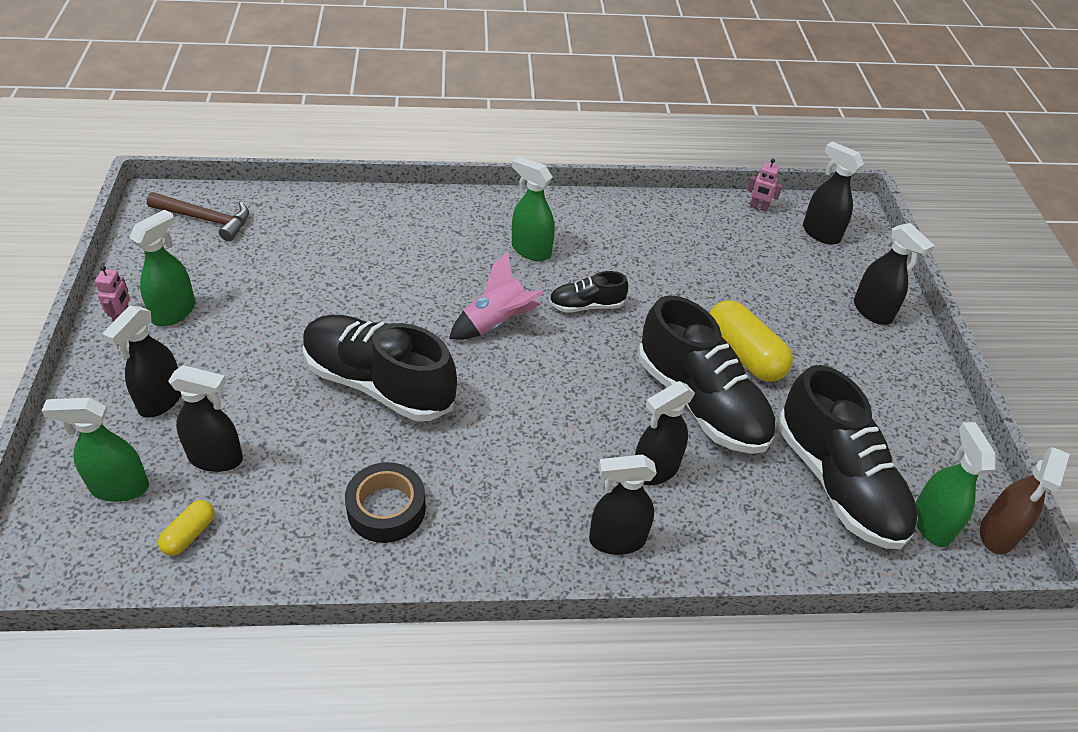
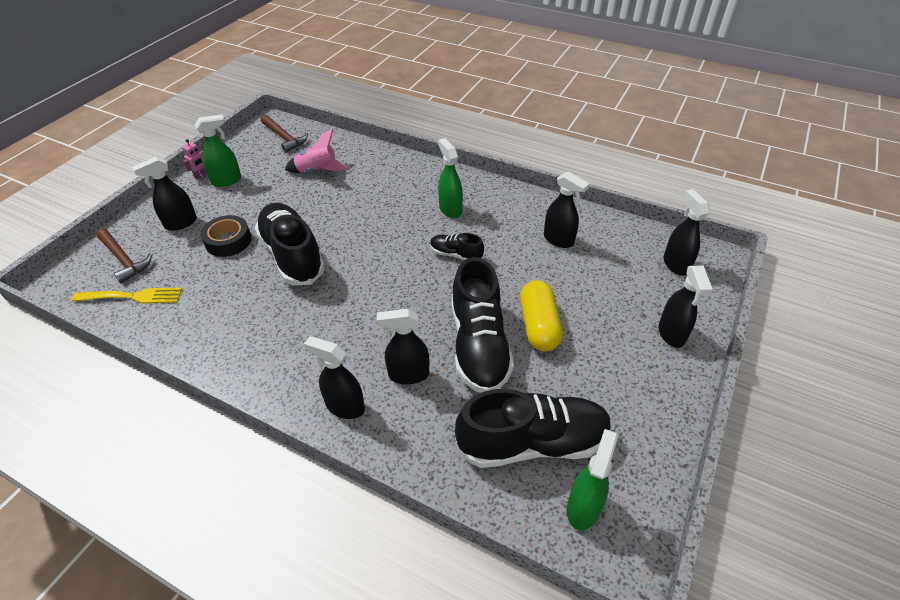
camera: 35 degrees right, 0 degrees up
green spray bottle [41,398,149,502] -> brown hammer [96,229,152,283]
yellow capsule [158,500,215,556] -> yellow fork [72,287,182,304]
black spray bottle [169,365,243,472] -> black spray bottle moved to [544,171,590,248]
black tape [345,462,426,543] -> black tape moved to [200,215,252,257]
pink rocket [449,251,544,340] -> pink rocket moved to [285,128,349,173]
pink robot [747,158,783,212] -> none
black shoe [778,365,918,549] -> black shoe turned 105 degrees counterclockwise [455,389,612,468]
brown spray bottle [980,447,1070,554] -> none

